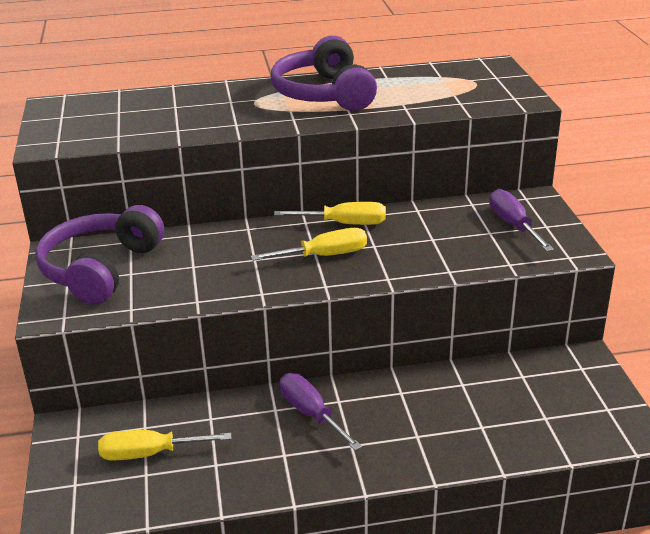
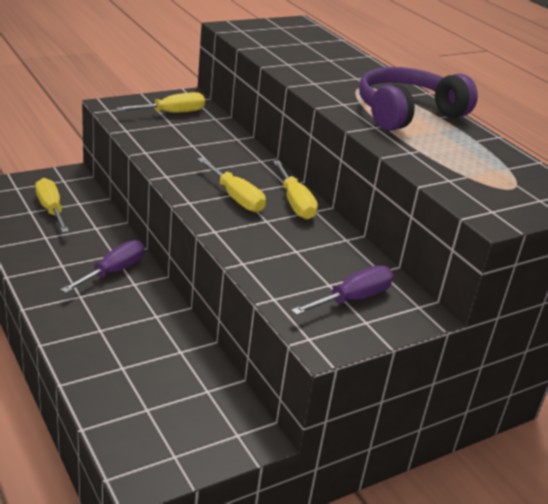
camera: 65 degrees right, 0 degrees up
purple headphones [36,205,164,305] -> yellow screwdriver [116,92,205,113]

